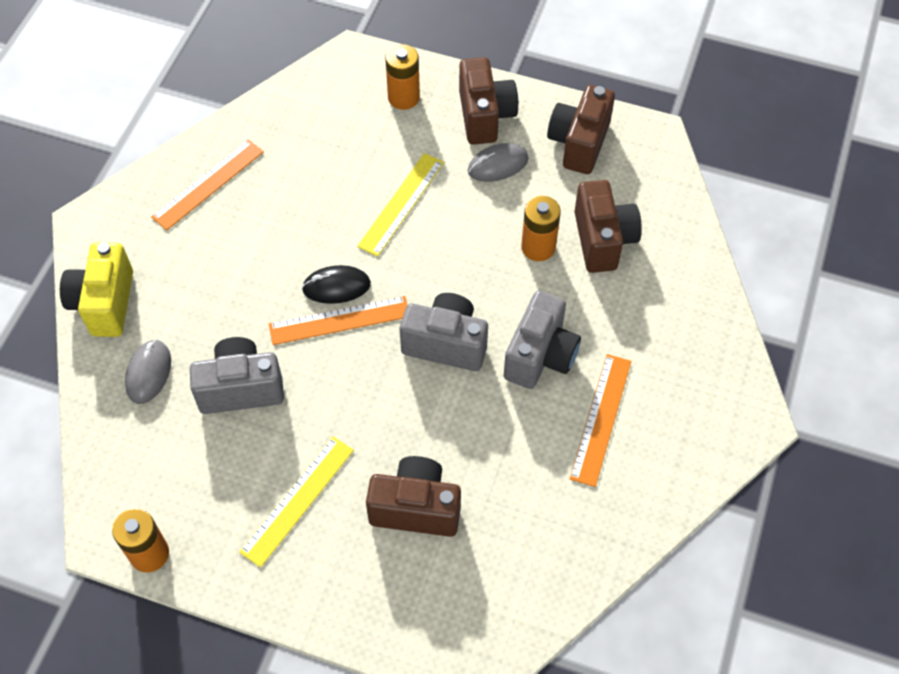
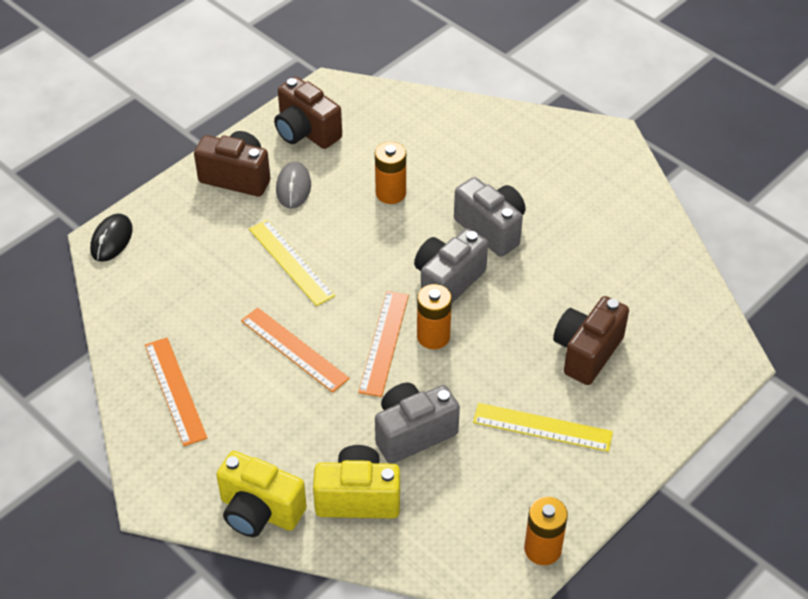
camera: 65 degrees left, 10 degrees down
grey mouse [125,339,171,404] -> yellow camera [313,445,400,518]
grey camera [190,337,284,414] -> grey camera turned 45 degrees clockwise [375,383,460,464]
yellow ruler [239,436,354,568] -> yellow ruler turned 45 degrees counterclockwise [473,403,613,452]
black mouse [302,265,371,304] -> black mouse moved to [90,213,133,262]
orange battery [385,44,420,110] -> orange battery moved to [417,284,452,349]
orange ruler [570,354,632,487] -> orange ruler moved to [241,307,350,393]
brown camera [574,180,642,273] -> none

